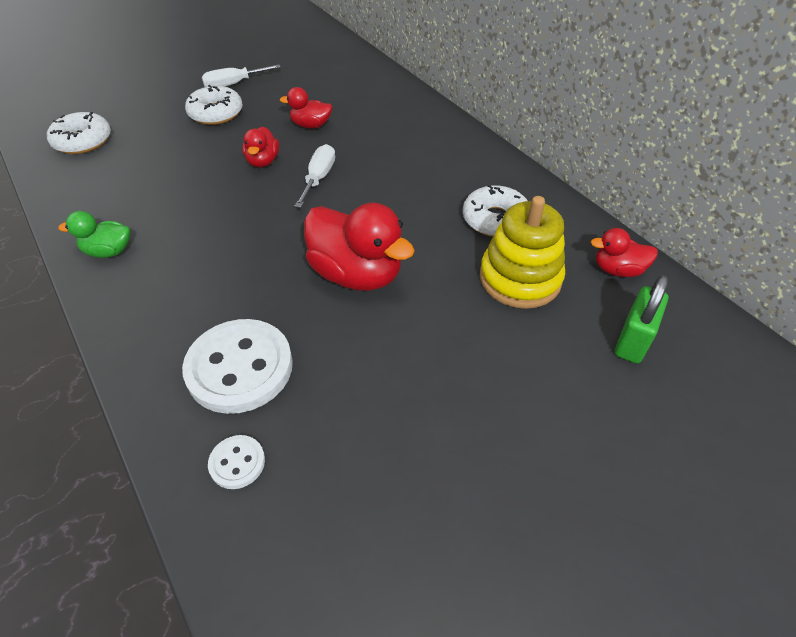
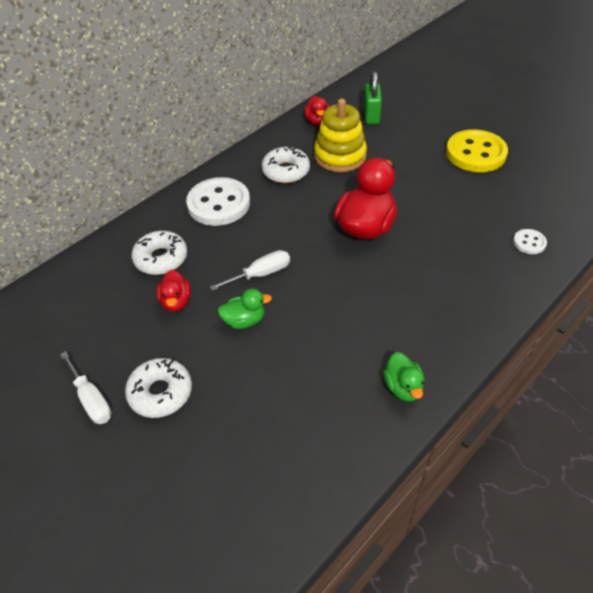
camera: 100 degrees left, 0 degrees up
white donut [47,112,111,154] -> white donut moved to [132,231,187,275]
white button [182,319,293,414] -> white button moved to [186,177,250,226]
red duck [242,127,279,168] -> green duck [217,289,272,329]
white screwdriver [294,144,335,208] -> white screwdriver turned 150 degrees clockwise [210,250,290,291]
green padlock [615,275,668,364] -> green padlock turned 75 degrees clockwise [364,71,382,124]
none -> yellow button [446,129,508,172]

